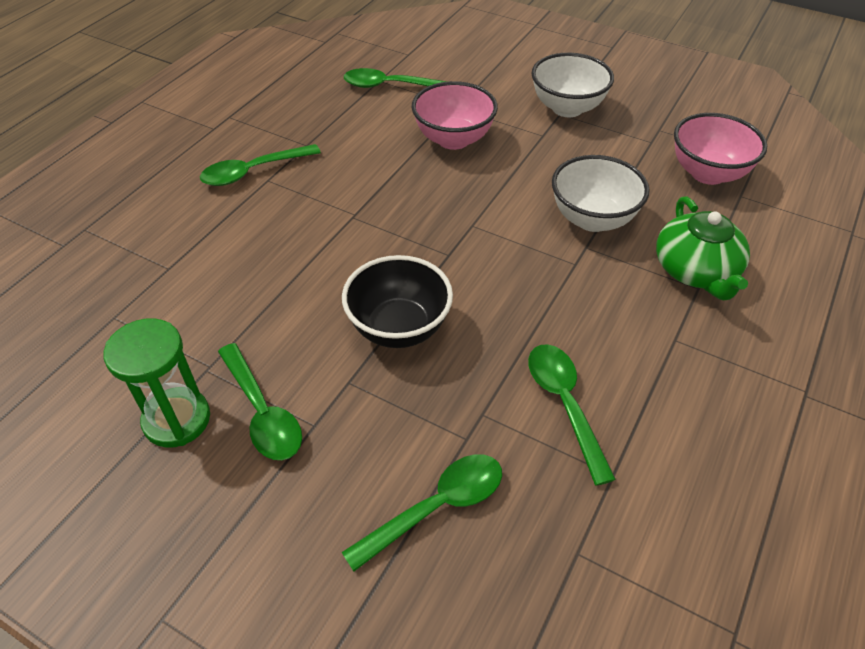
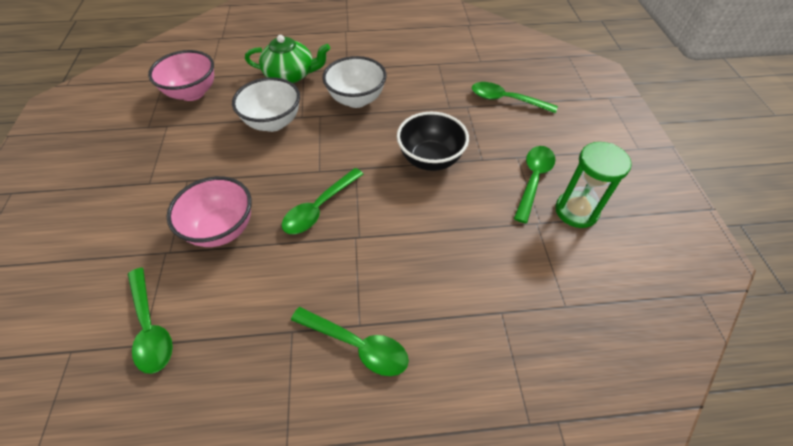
camera: 125 degrees left, 5 degrees up
green spoon [528,344,616,486] -> green spoon moved to [282,168,363,234]
white bowl [532,53,614,117] -> white bowl moved to [323,56,387,108]
green teapot [656,196,750,300] -> green teapot turned 45 degrees clockwise [245,35,330,83]

